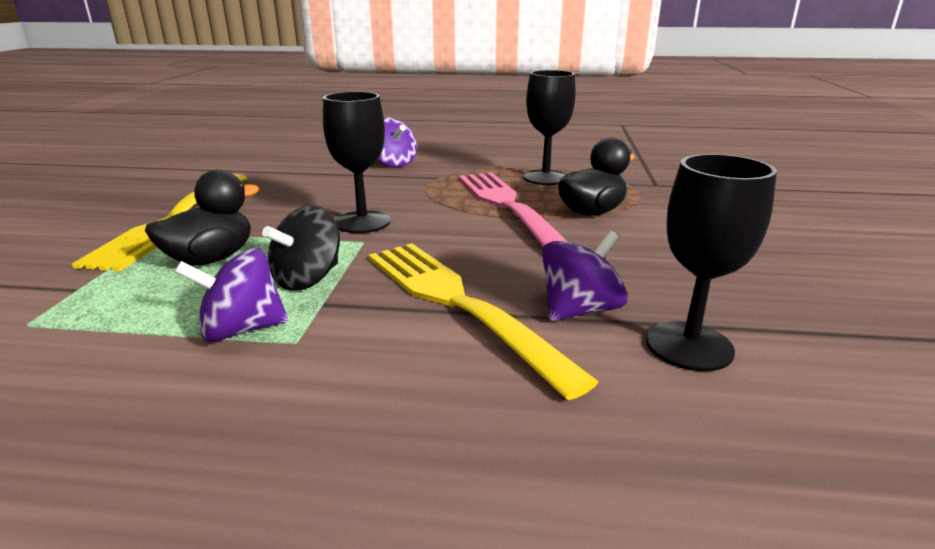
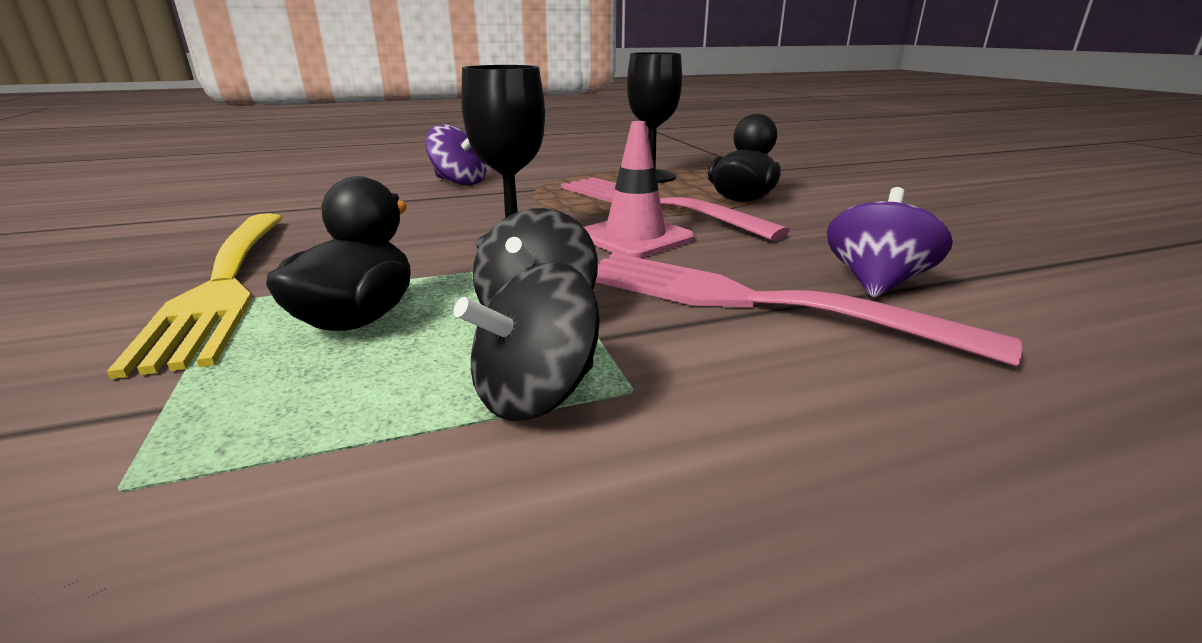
camera: 25 degrees left, 0 degrees up
purple spinning top [174,248,288,342] -> black spinning top [454,263,600,421]
yellow fork [368,243,598,400] -> pink fork [596,253,1022,367]
black goblet [646,154,777,371] -> none
none -> pink traffic cone [584,121,695,258]

